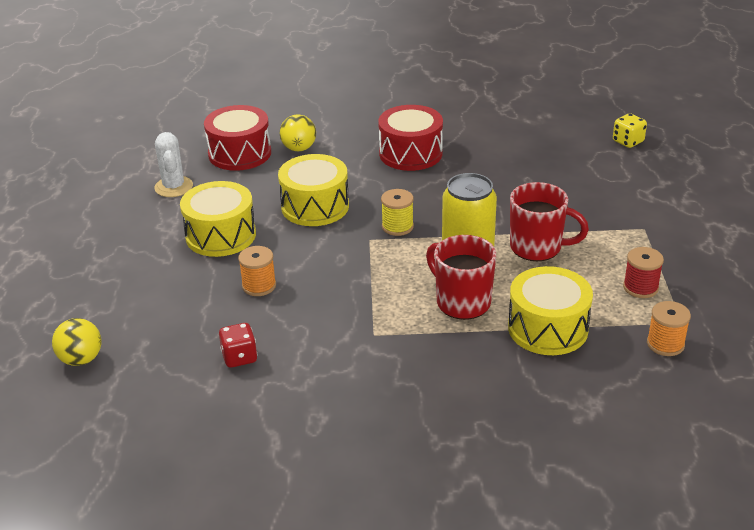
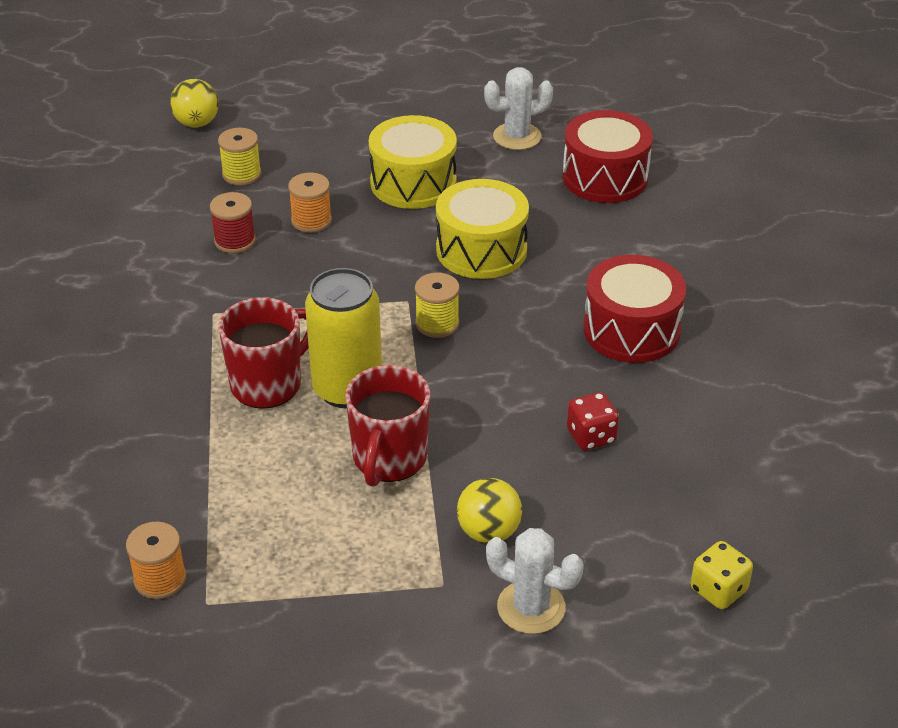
camera: 85 degrees right, 5 degrees up
red dice [219,323,258,368] -> red dice moved to [567,392,619,450]
yellow ball [280,115,316,151] -> yellow ball moved to [457,478,522,543]
yellow drum [508,266,593,355] -> none
red spool [623,247,664,298] -> red spool moved to [210,192,256,253]
none -> yellow spool [218,128,261,186]
none -> white cactus [486,528,584,634]

